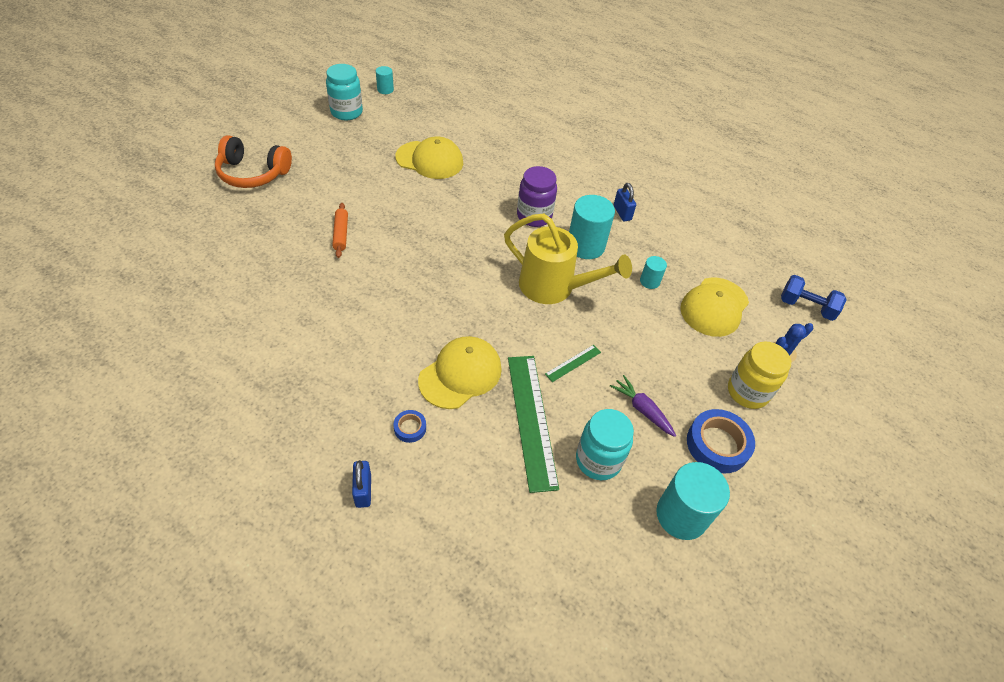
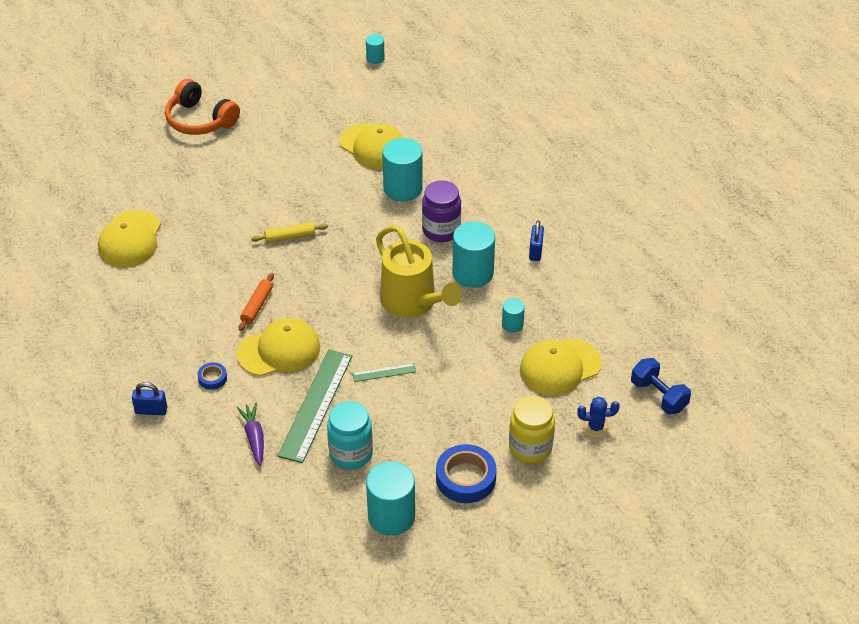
camera: 30 degrees right, 5 degrees down
turquoise jar [326,64,363,120] -> none
orange rolling pin [332,203,348,258] -> orange rolling pin moved to [239,273,274,331]
blue padlock [352,460,371,508] -> blue padlock turned 75 degrees clockwise [132,382,167,415]
purple carrot [610,375,676,437] -> purple carrot moved to [236,403,264,466]
none -> yellow cap [98,210,161,267]
none -> yellow rolling pin [251,222,328,243]
none -> turquoise cylinder [382,138,423,202]

